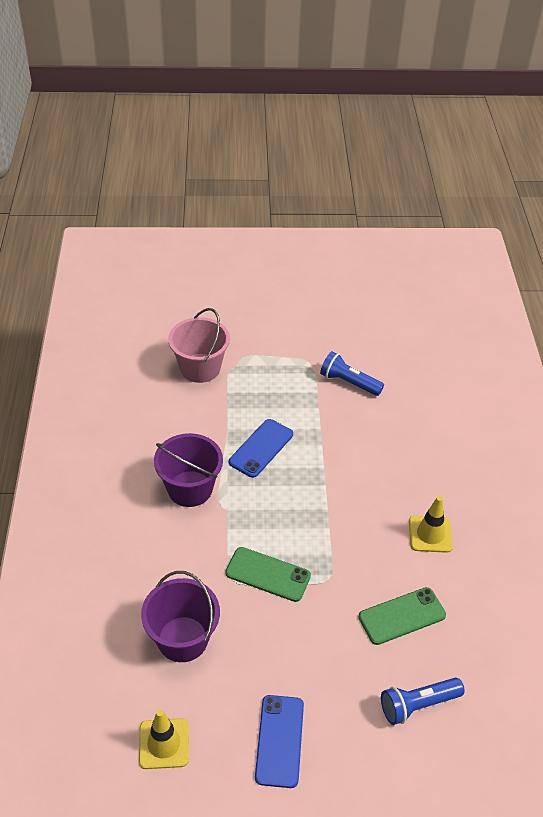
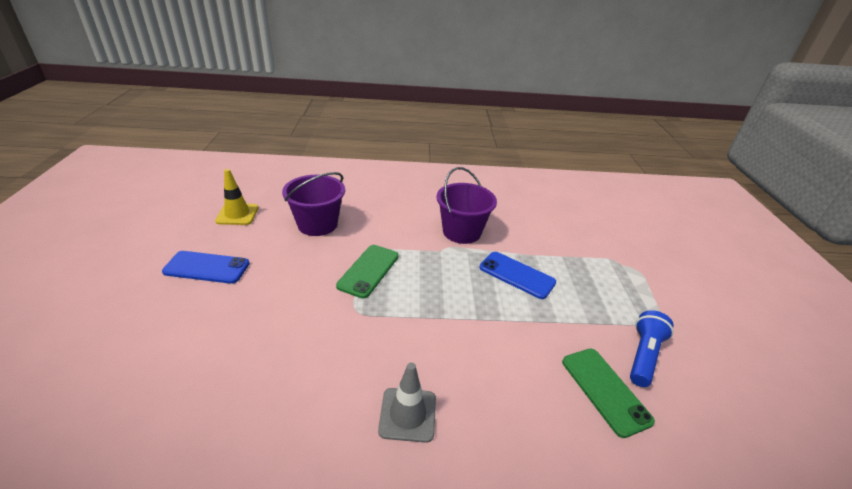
camera: 90 degrees right, 10 degrees down
pink bucket [168,308,230,383] -> none
green phone [358,587,446,645] -> green phone moved to [562,348,655,438]
blue flashlight [381,678,465,725] -> none
yellow traffic cone [409,496,453,553] -> grey traffic cone [378,363,436,443]

